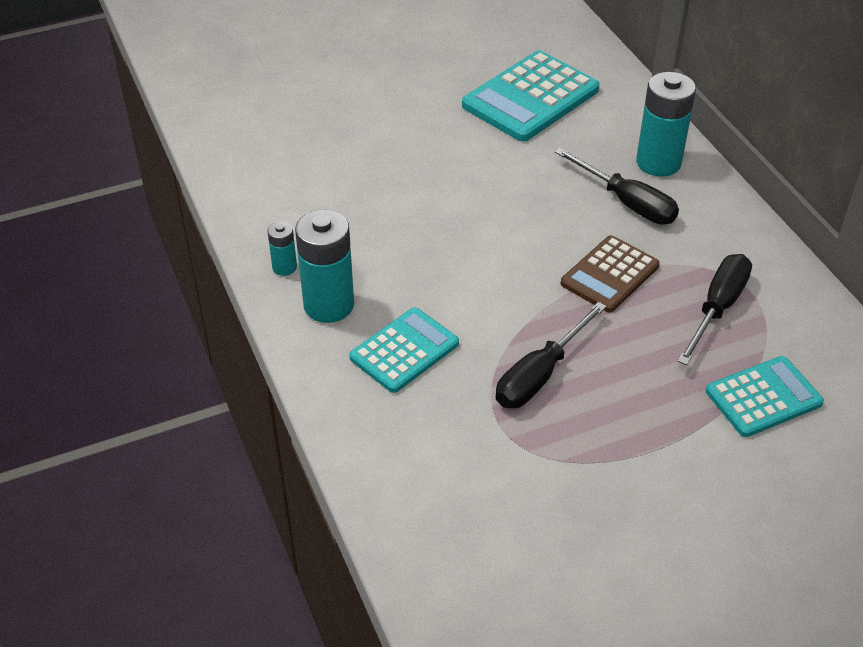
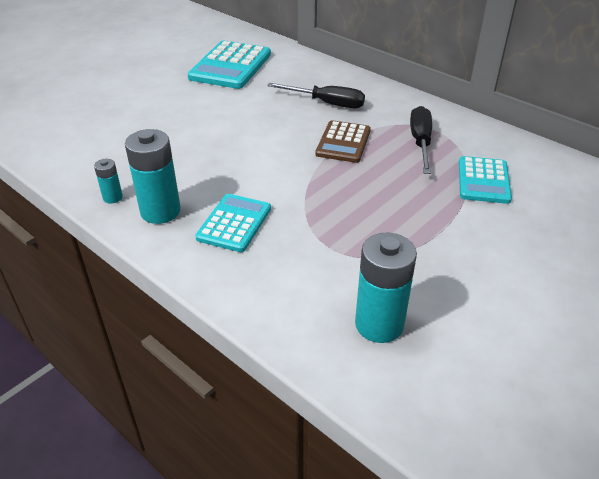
camera: 25 degrees left, 5 degrees down
black screwdriver [496,302,607,408] -> none
turquoise battery [636,72,696,177] -> turquoise battery moved to [355,233,417,343]
turquoise calculator [706,356,824,437] -> turquoise calculator turned 150 degrees clockwise [459,156,512,204]

